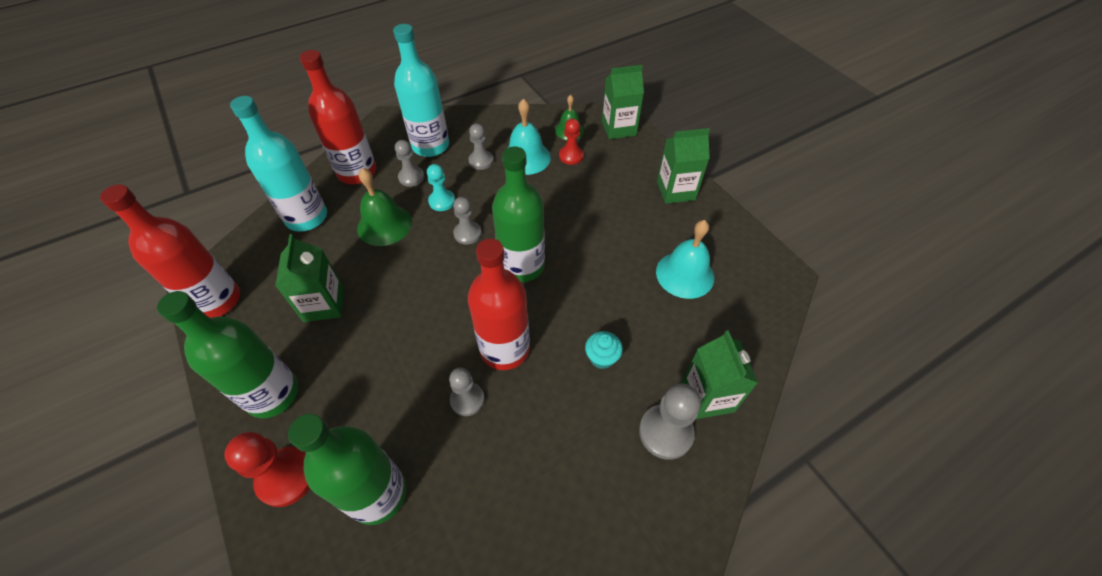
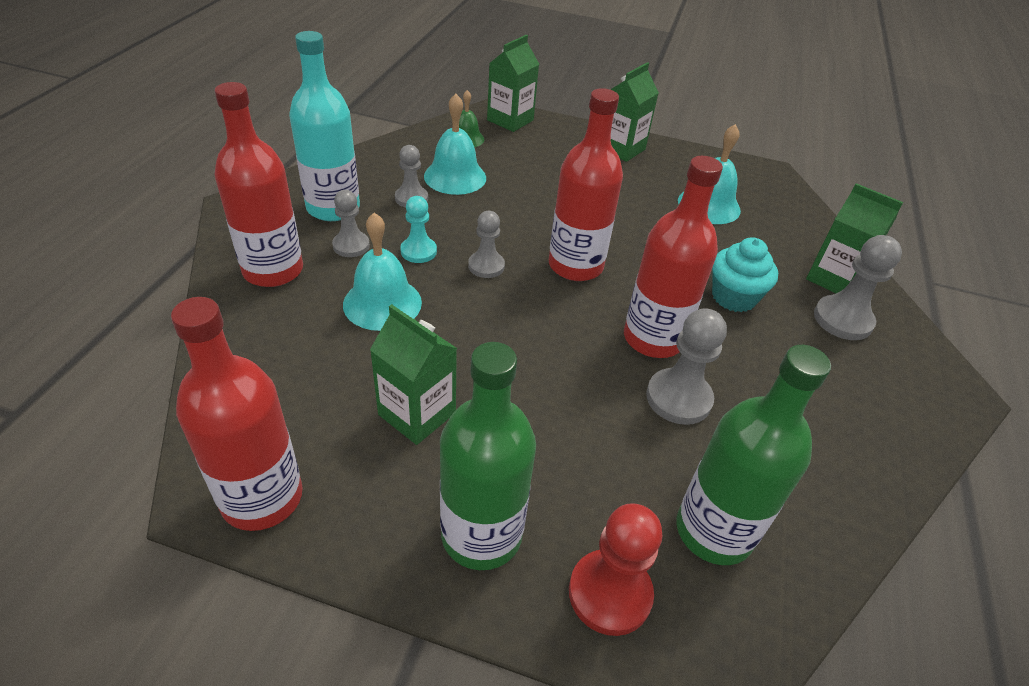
camera: 45 degrees left, 10 degrees down
turquoise bottle [230,96,327,231] -> none
green bell [357,168,412,246] -> turquoise bell [343,213,422,331]
grey pawn [449,368,484,416] -> grey pawn [646,308,727,425], size x1.52
green bottle [492,147,545,282] -> red bottle [549,88,623,281]
red pawn [559,118,584,165] -> none
turquoise cupcake [585,331,623,369] -> turquoise cupcake [712,237,778,312], size x1.52

